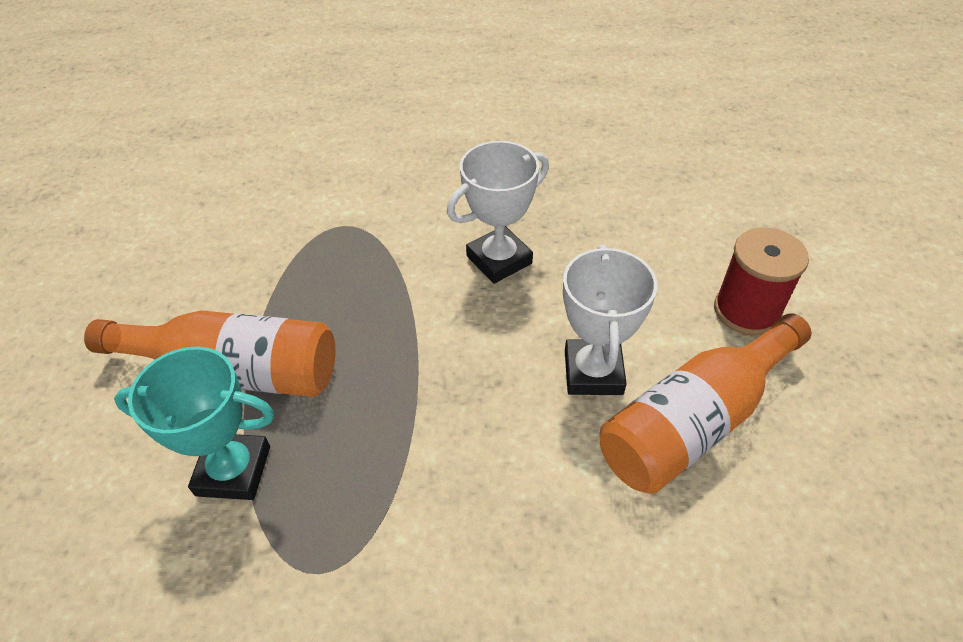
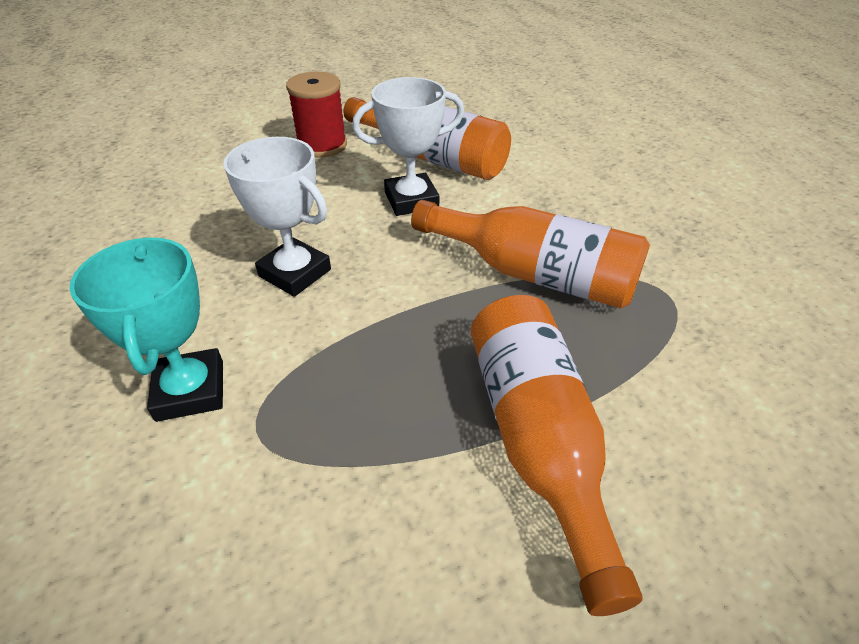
camera: 110 degrees left, 5 degrees down
turquoise trophy [114,347,274,500] -> turquoise trophy moved to [69,237,223,422]
none -> orange bottle [411,200,650,309]

